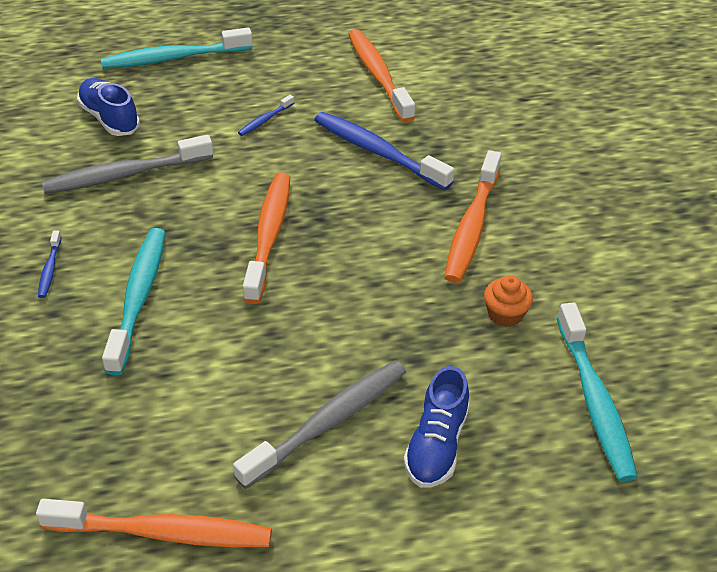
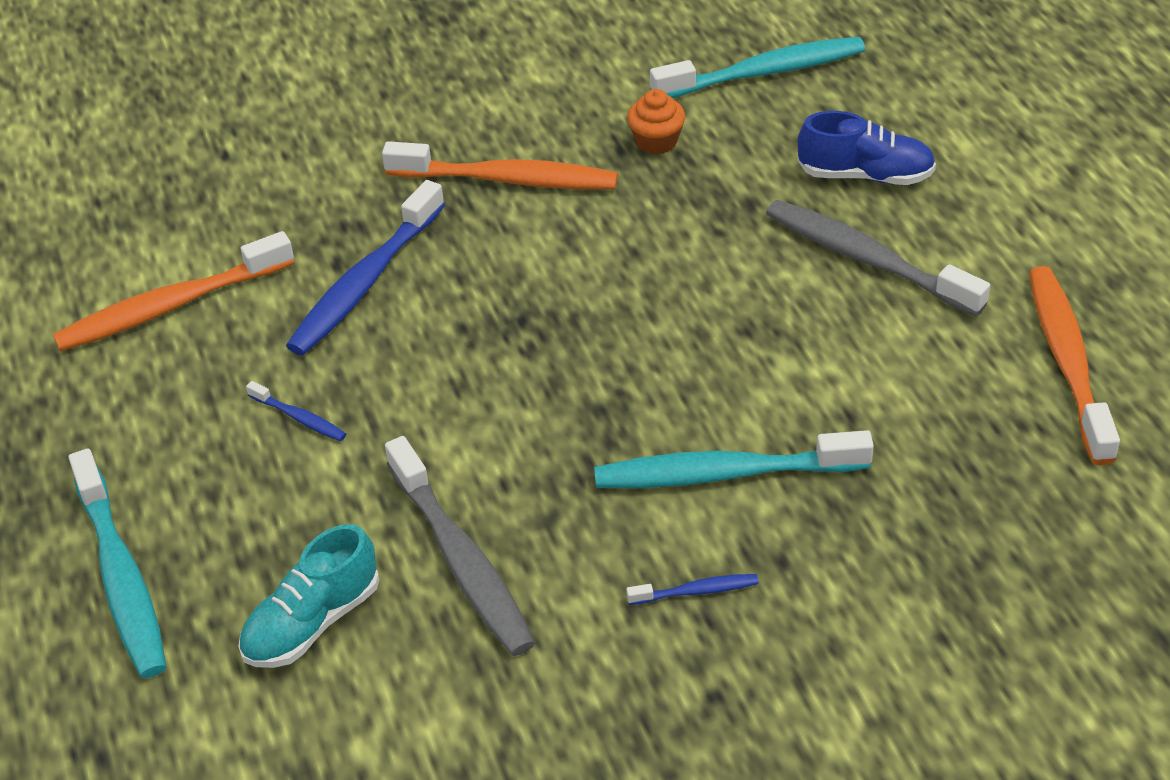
camera: 95 degrees left, 0 degrees up
blue shoe [77,78,140,136] -> turquoise shoe [238,524,380,668]
orange toothbrush [243,172,290,304] -> none

